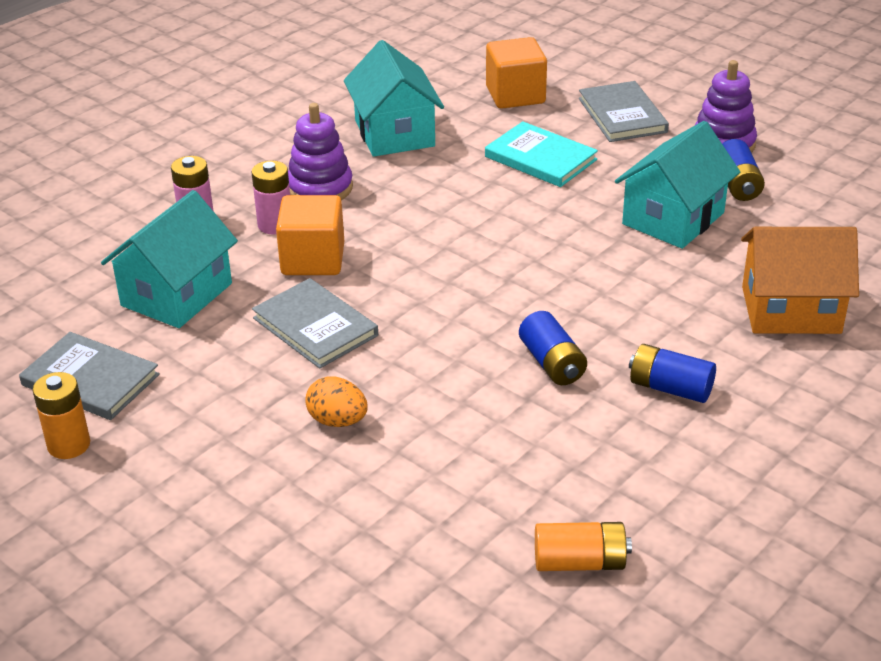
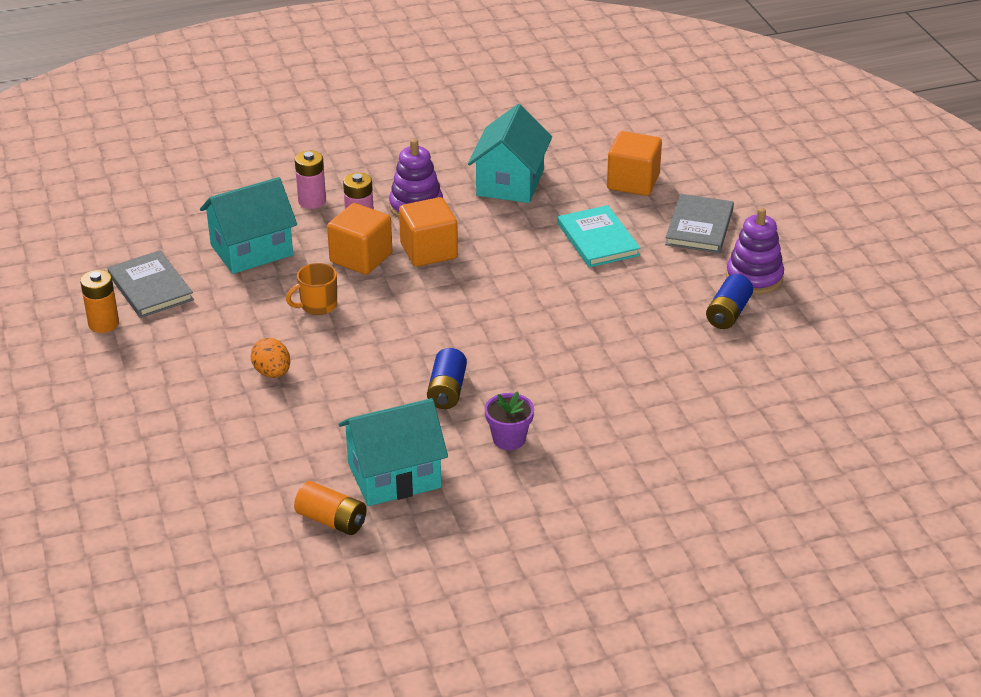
camera: 30 degrees right, 0 degrees up
grey book [252,278,378,369] -> orange mug [286,263,337,315]
turquoise house [615,121,740,249] -> turquoise house moved to [338,398,448,506]
blue battery [629,344,716,403] -> purple flower pot [485,391,534,450]
orange house [741,227,859,334] -> none
none -> orange cube [399,197,458,267]

